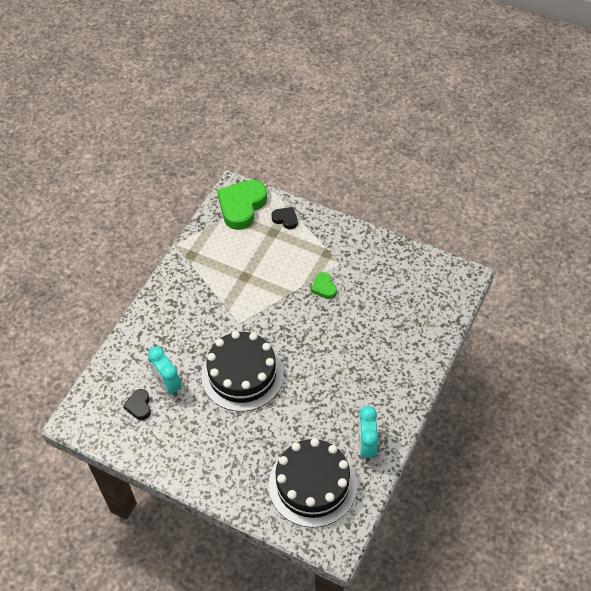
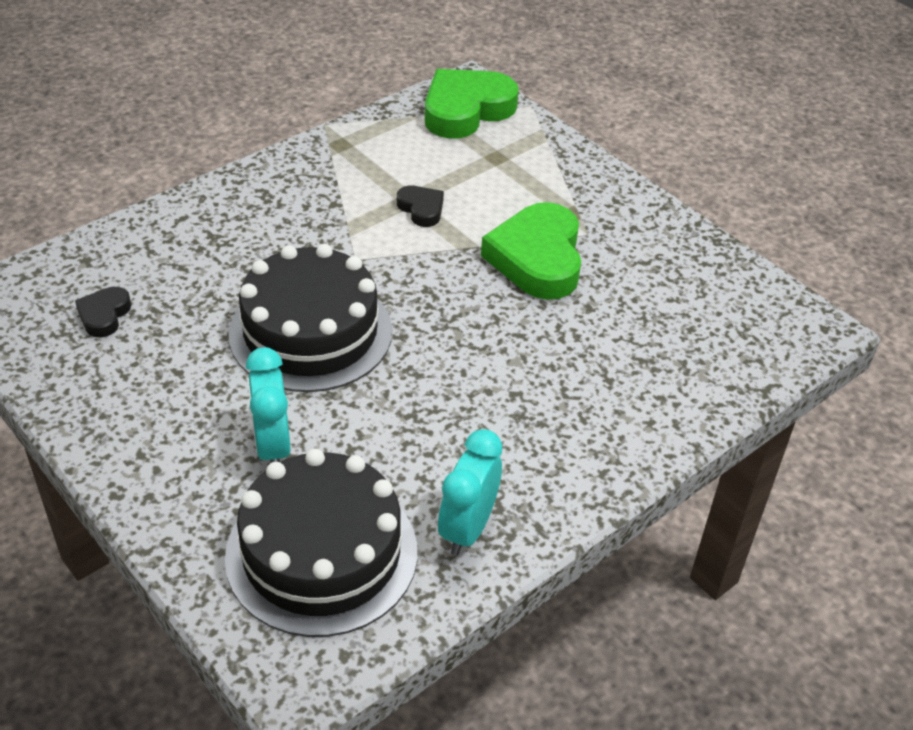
camera: 20 degrees right, 10 degrees down
turquoise clock [148,347,182,397] -> turquoise clock moved to [246,347,291,463]
black heart [272,207,298,230] -> black heart moved to [397,185,444,227]
green heart [311,272,337,299] -> green heart [481,202,581,300], size x2.06

